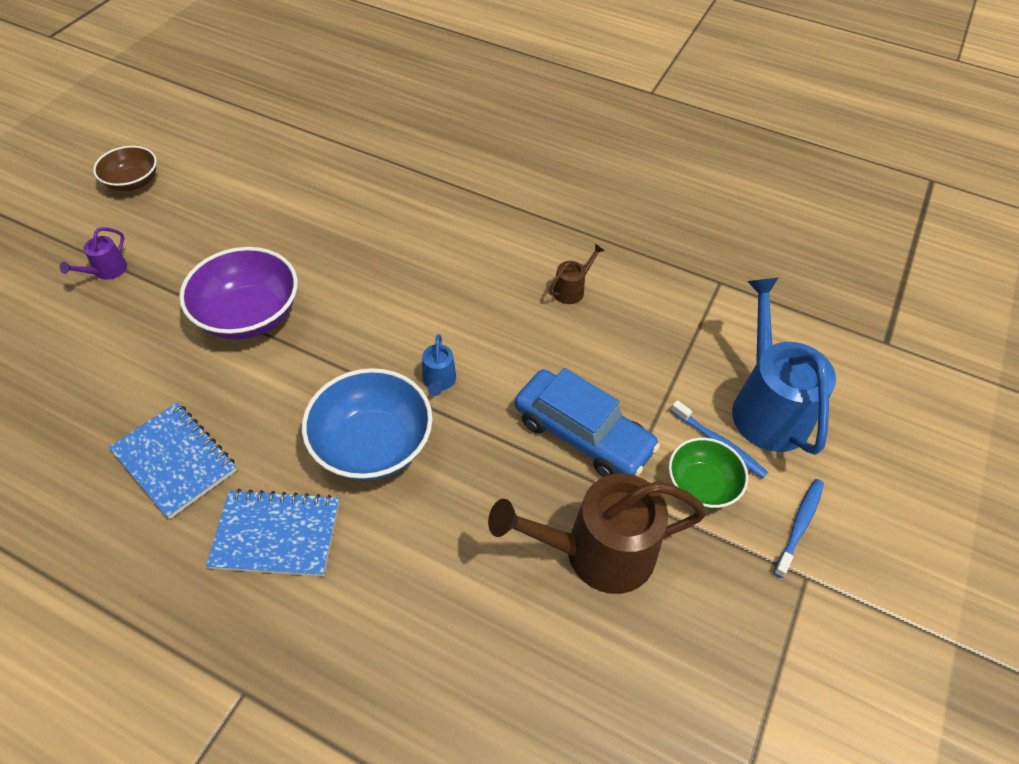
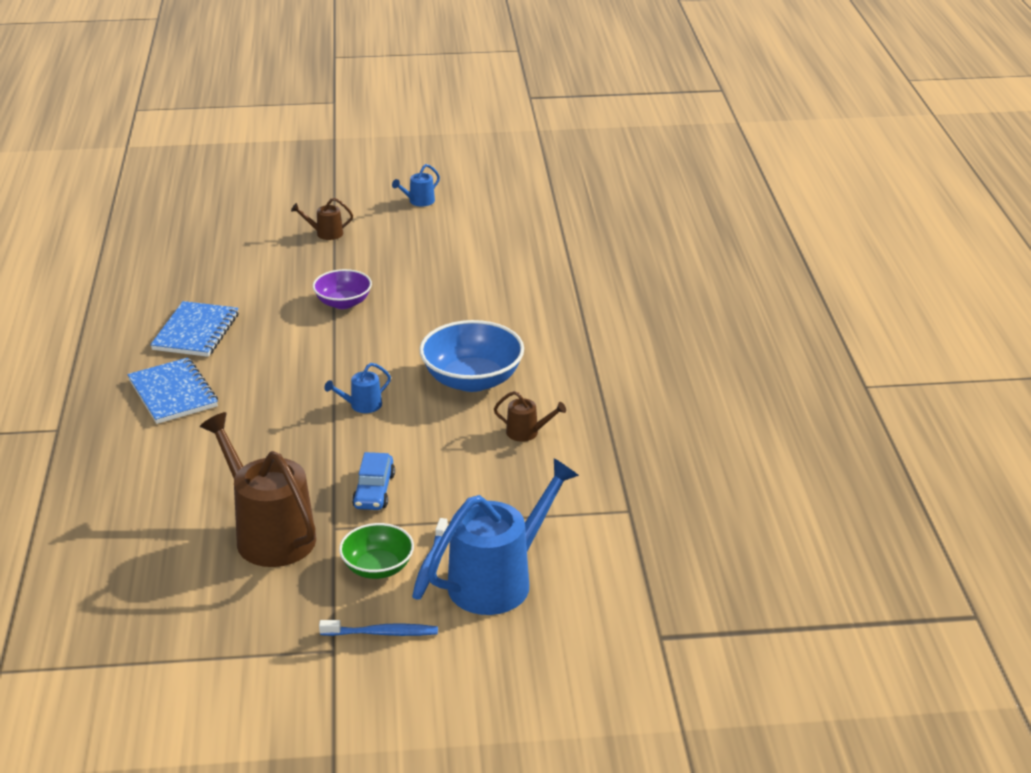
camera: 60 degrees right, 20 degrees down
purple watering can [60,227,127,280] -> brown watering can [291,198,353,240]
brown bowl [93,146,157,191] -> blue watering can [392,164,440,207]
purple bowl [179,247,298,339] -> purple bowl [313,269,372,309], size x0.61
blue bowl [302,368,433,481] -> blue bowl moved to [419,320,524,392]
blue car [515,368,660,477] -> blue car [352,452,395,510], size x0.59

